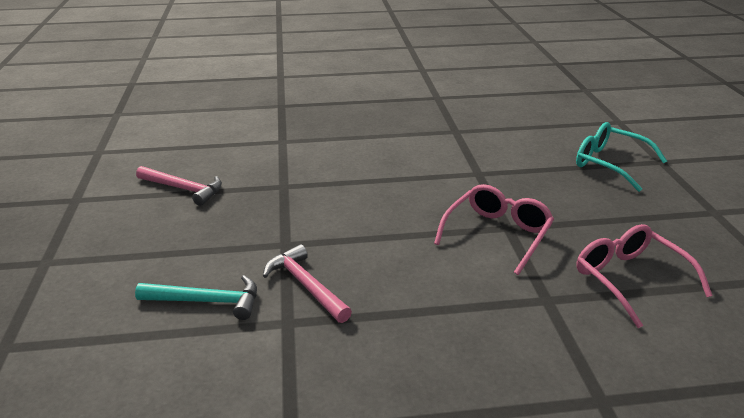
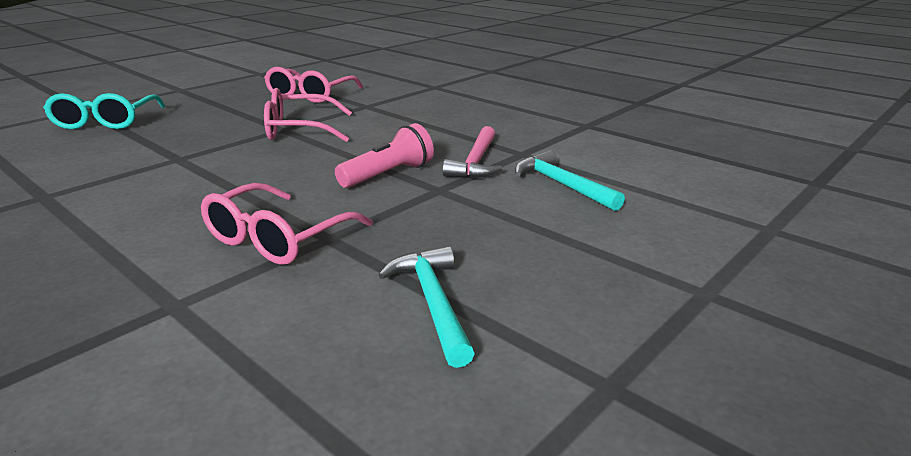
camera: 130 degrees left, 5 degrees down
pink hammer [136,166,222,206] -> turquoise hammer [379,246,475,368]
none -> pink glasses [201,183,373,265]
none -> pink flashlight [335,123,434,188]

